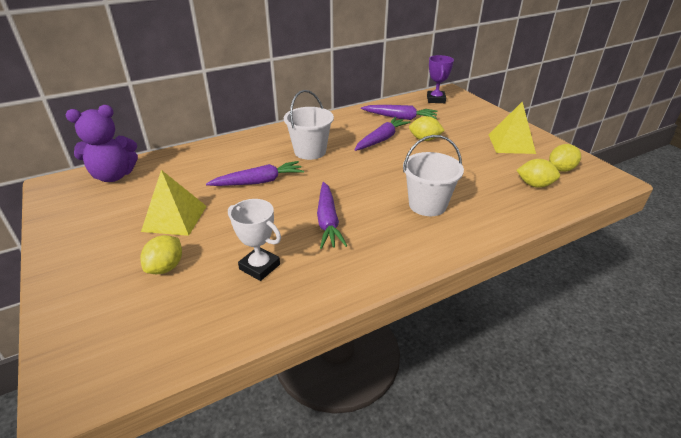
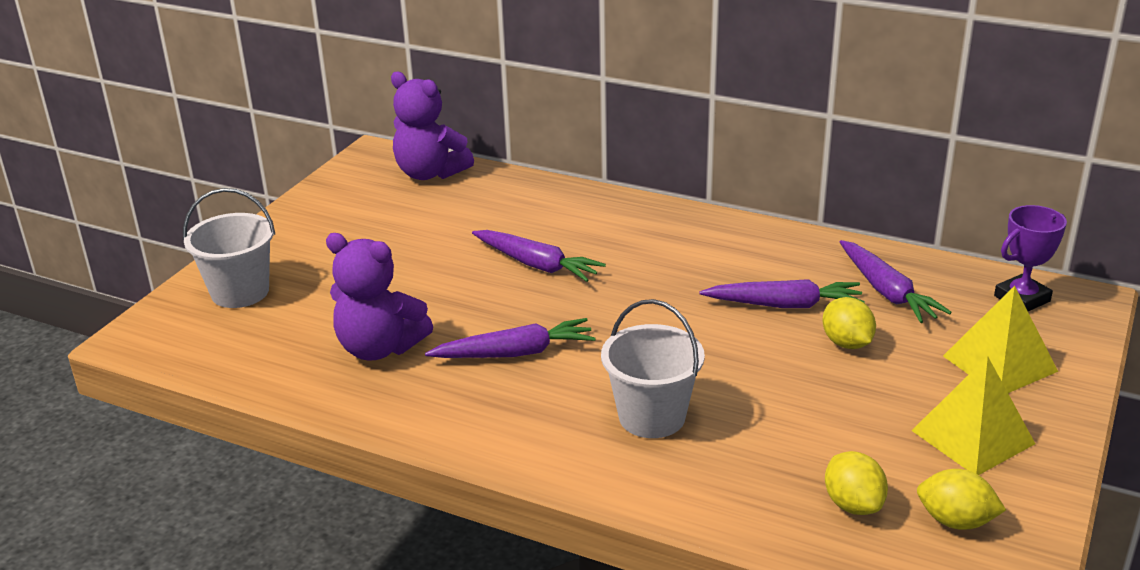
camera: 55 degrees right, 5 degrees down
yellow lemon [140,235,182,274] -> none
yellow pyramid [141,170,206,236] -> yellow pyramid moved to [943,286,1058,393]
white trophy [228,199,281,281] -> purple teddy bear [326,233,433,361]
white bucket [284,90,334,160] -> white bucket moved to [183,188,275,308]
purple carrot [317,182,347,249] -> purple carrot turned 150 degrees counterclockwise [425,318,595,358]

